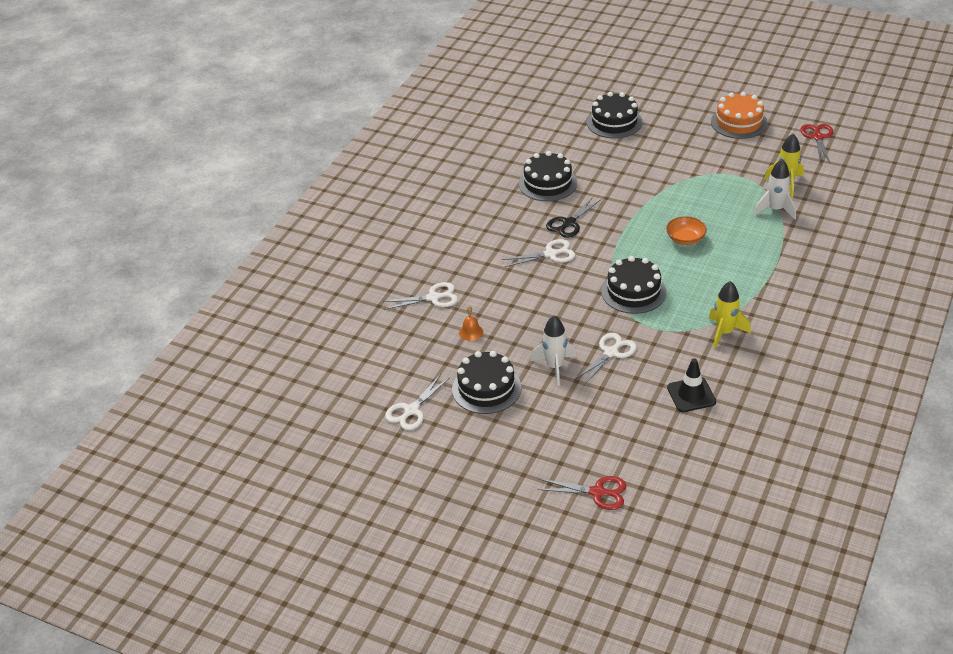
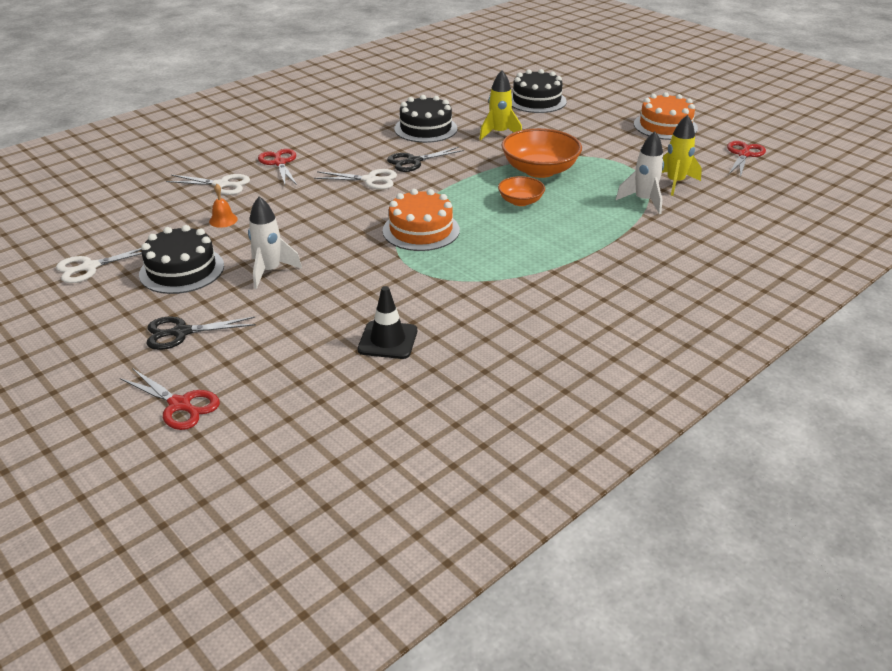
camera: 20 degrees right, 5 degrees down
white scissors [574,333,637,385] -> none
black cake [601,256,667,314] -> orange cake [383,189,460,251]
yellow rocket [709,281,751,349] -> yellow rocket moved to [479,70,522,140]
none -> black scissors [146,316,256,350]
none -> red scissors [258,149,297,185]
none -> orange bowl [502,128,582,178]

